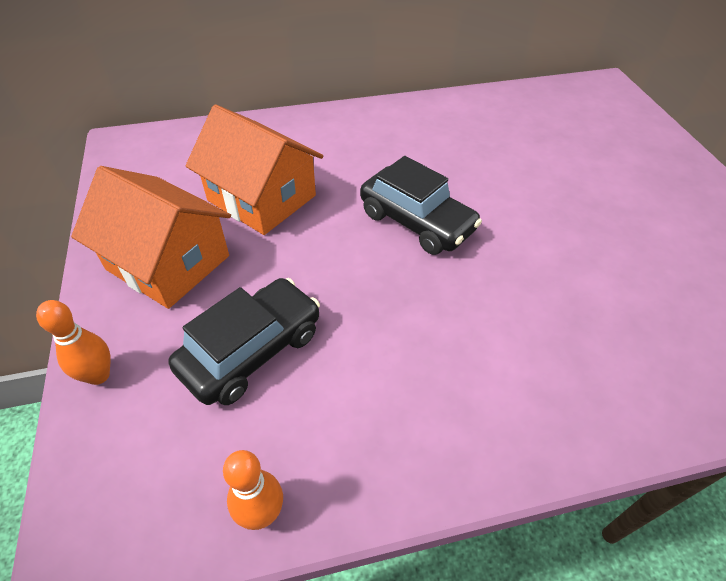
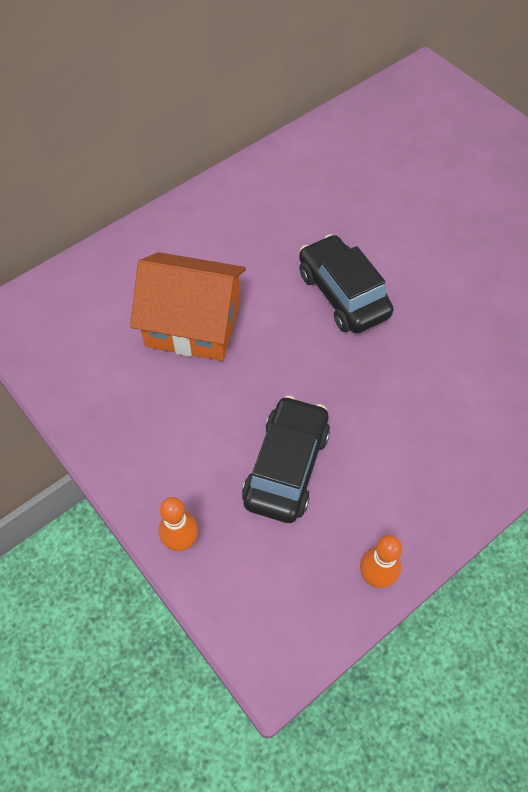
camera: 25 degrees left, 10 degrees up
orange house [71,166,231,309] -> none
black car [360,156,482,255] -> black car turned 135 degrees counterclockwise [299,234,393,333]

